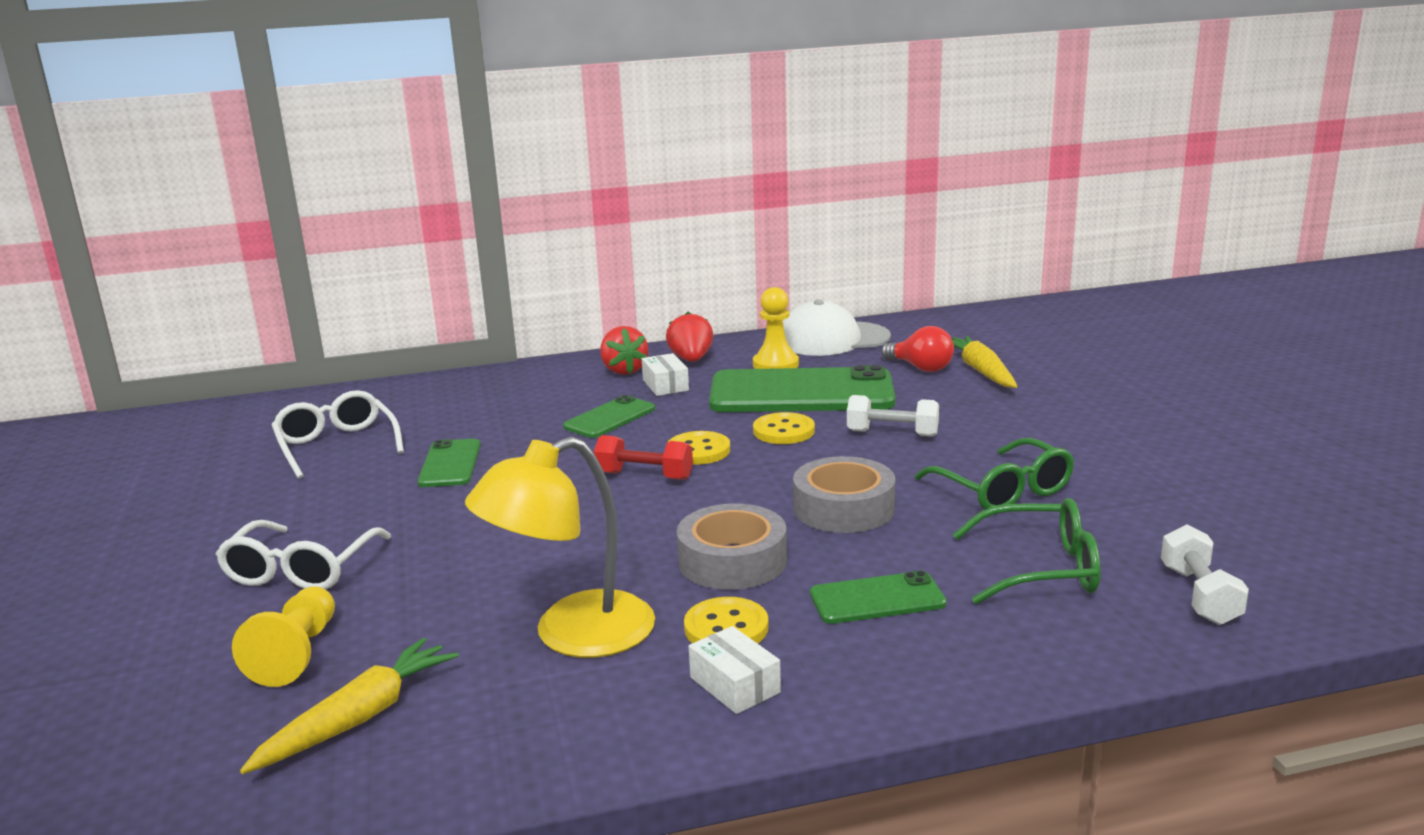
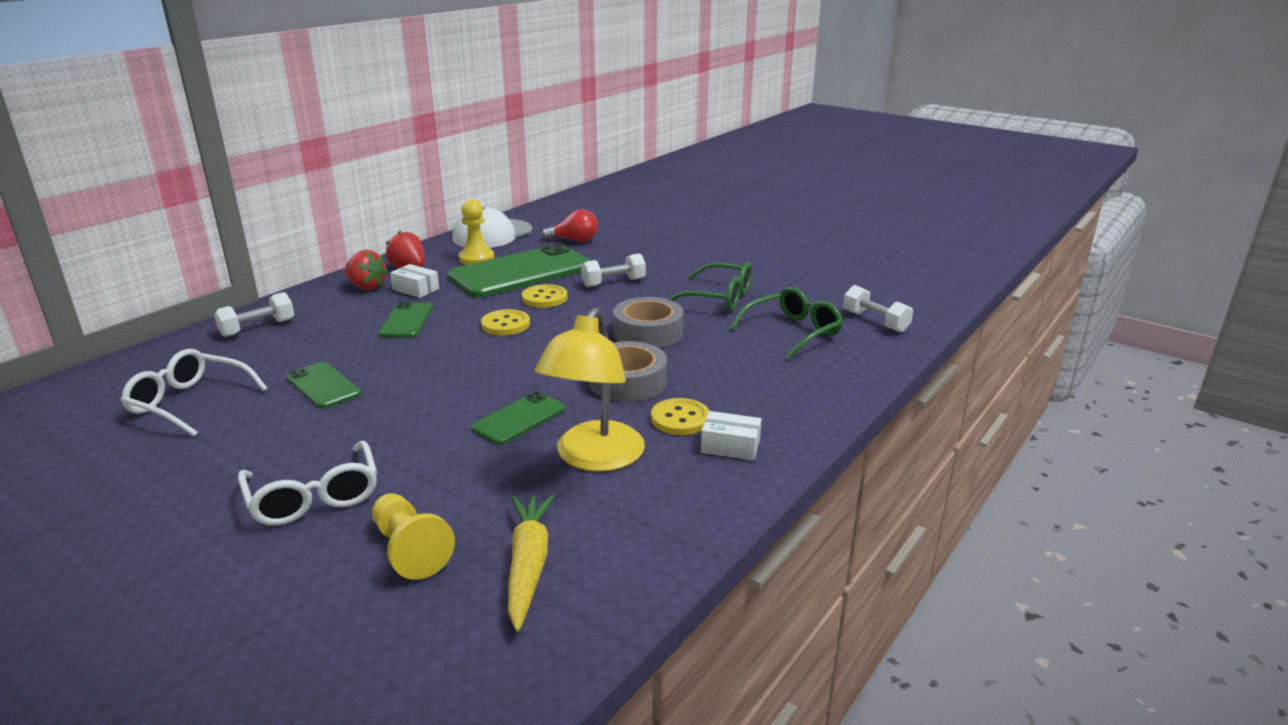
camera: 40 degrees left, 5 degrees up
red dumbbell [594,435,693,480] -> none
green phone [810,571,947,624] -> green phone moved to [471,391,566,445]
yellow carrot [952,336,1018,388] -> none
none -> white dumbbell [214,292,294,337]

